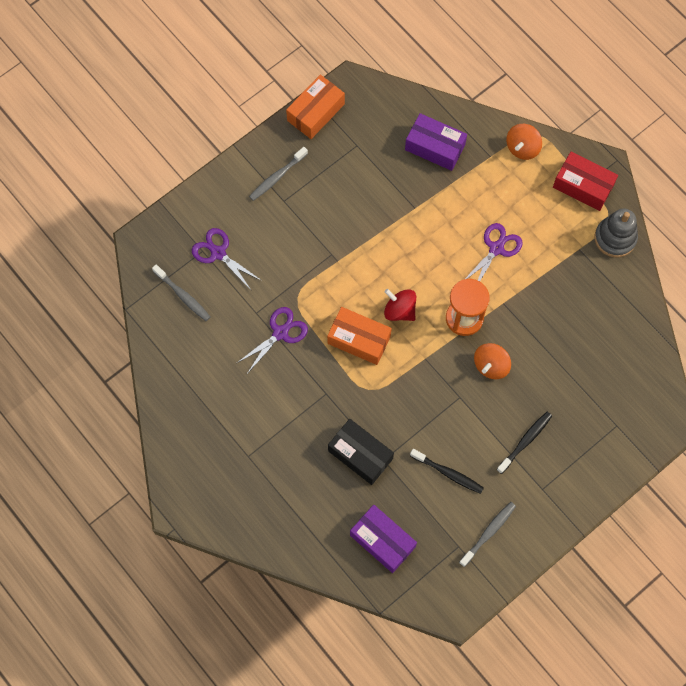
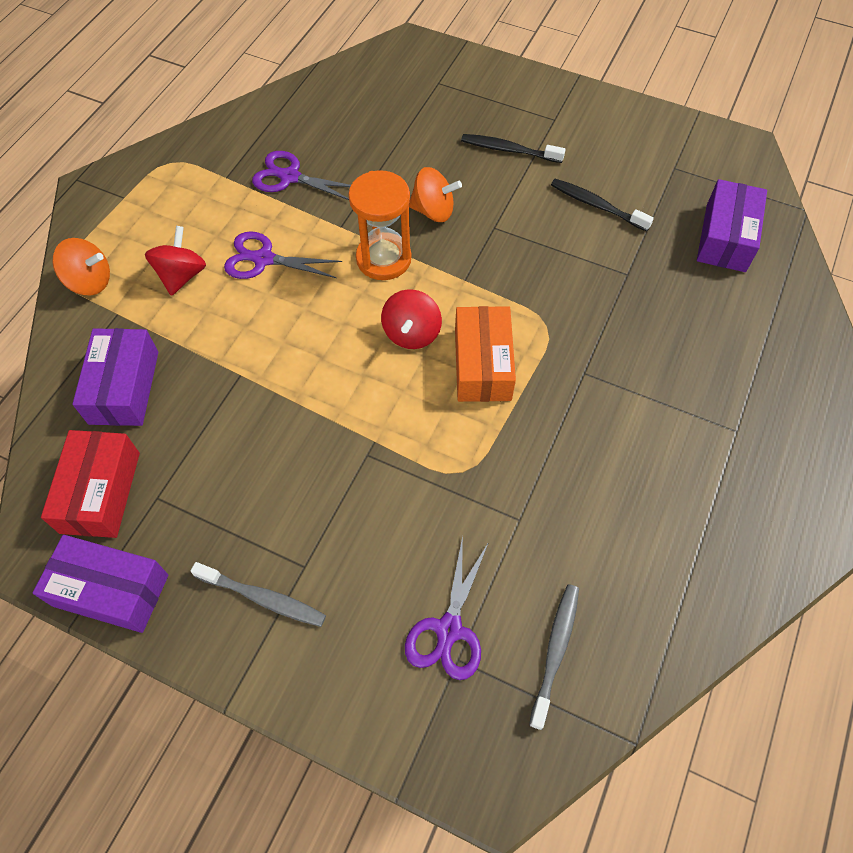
camera: 115 degrees left, 10 degrees down
purple scissors [237,307,308,374] -> purple scissors moved to [252,151,351,200]
orange box [286,75,345,139] -> purple box [33,535,168,633]
black box [328,419,394,485] -> none
black toothbrush [410,449,484,494] -> black toothbrush turned 60 degrees counterclockwise [551,179,654,231]
grey toothbrush [459,502,516,567] -> none
red box [553,152,618,211] -> red box moved to [41,430,140,538]
grey stacking toy [594,208,638,257] -> none
none -> red spinning top [145,226,206,296]

